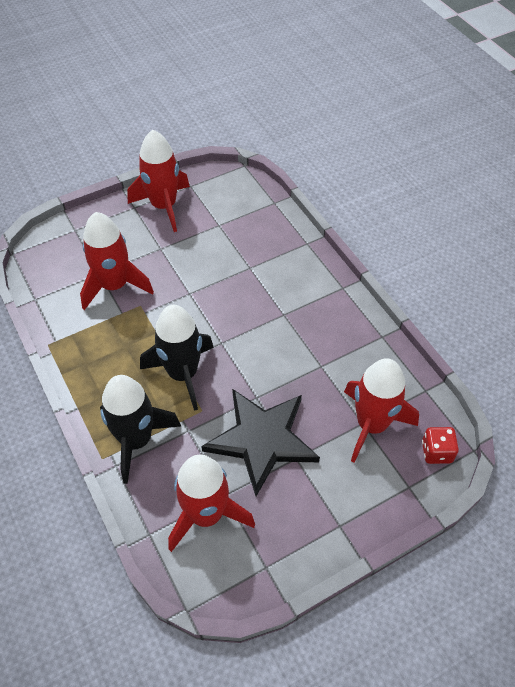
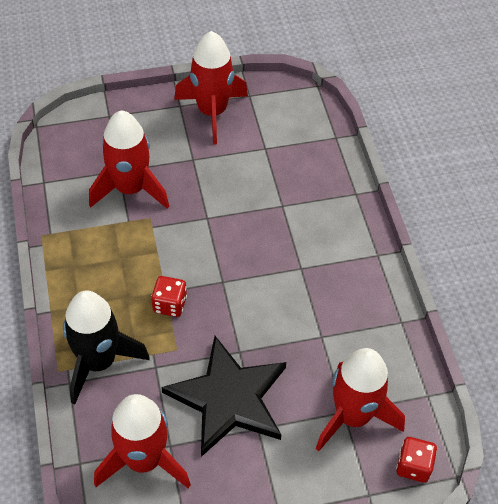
camera: 15 degrees right, 0 degrees up
black rocket [140,305,213,411] -> red dice [151,276,187,317]

